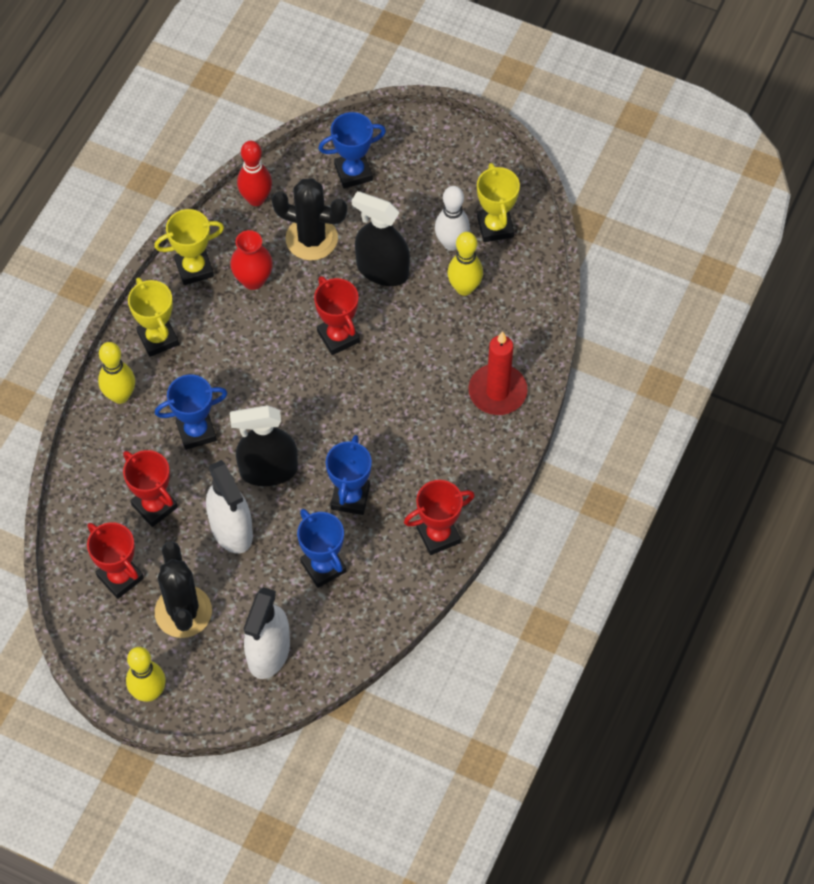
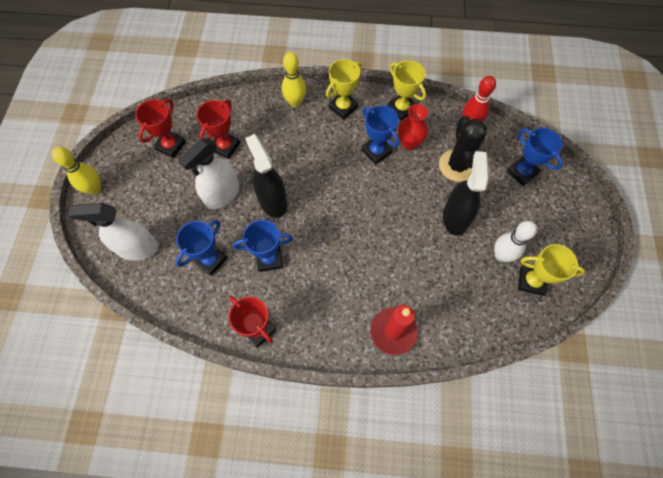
camera: 70 degrees right, 5 degrees up
blue trophy [155,375,227,450] -> blue trophy moved to [361,105,399,165]
black cactus [155,541,212,638] -> none
red trophy [314,276,360,355] -> none
yellow bowling pin [448,232,483,296] -> none
yellow trophy [477,163,520,242] -> yellow trophy turned 45 degrees clockwise [518,244,585,296]

